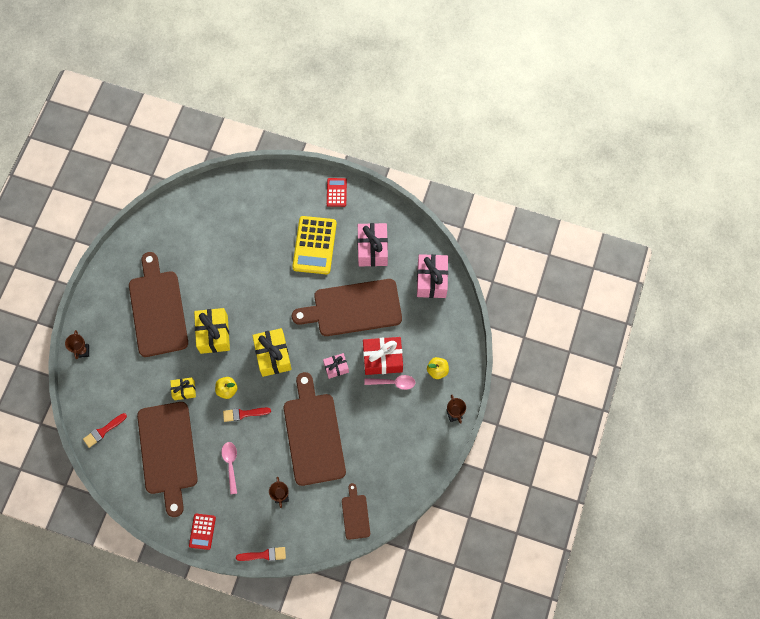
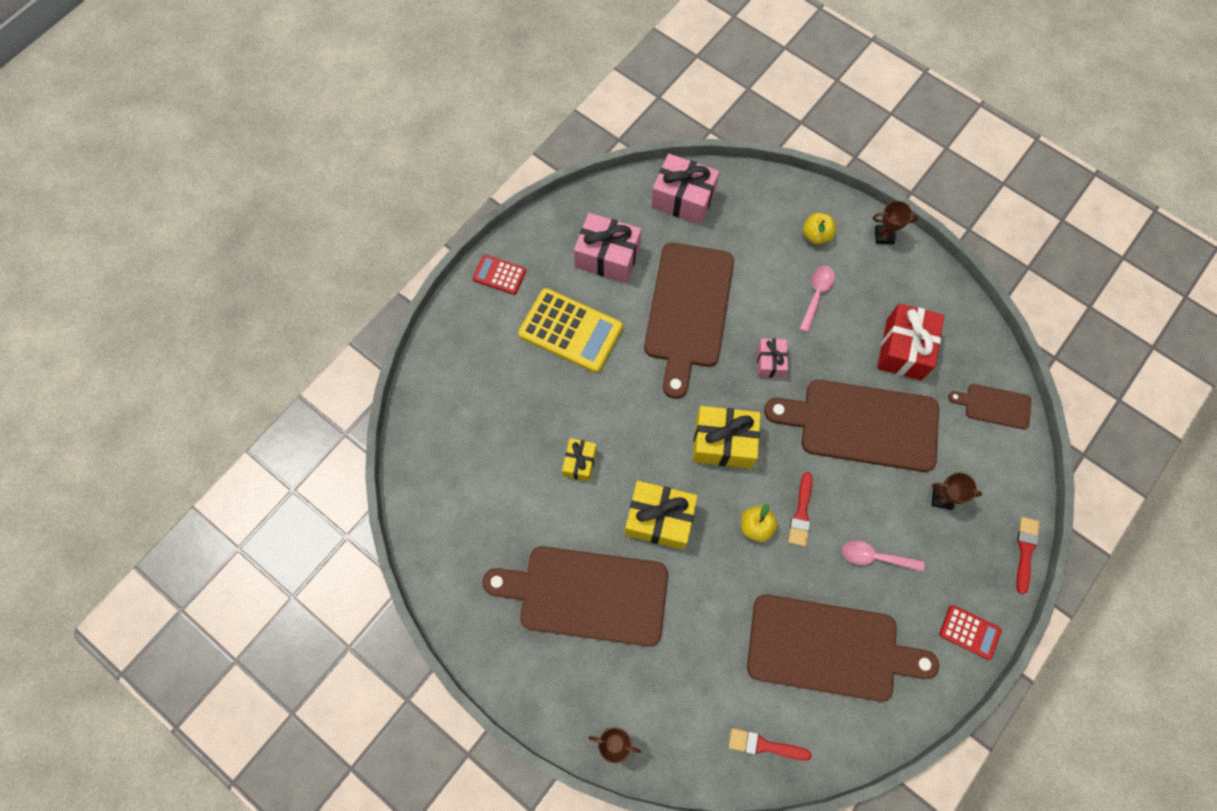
camera: 70 degrees left, 0 degrees up
red brush [83,413,127,448] -> red brush turned 120 degrees clockwise [728,728,812,761]
yellow gift [170,378,196,400] -> yellow gift moved to [562,438,597,481]
red gift [363,337,403,375] -> red gift moved to [877,304,944,380]

